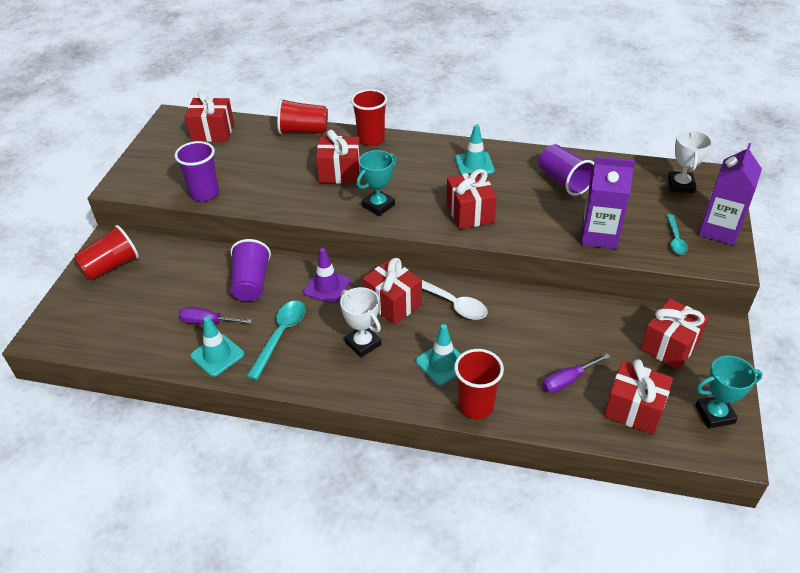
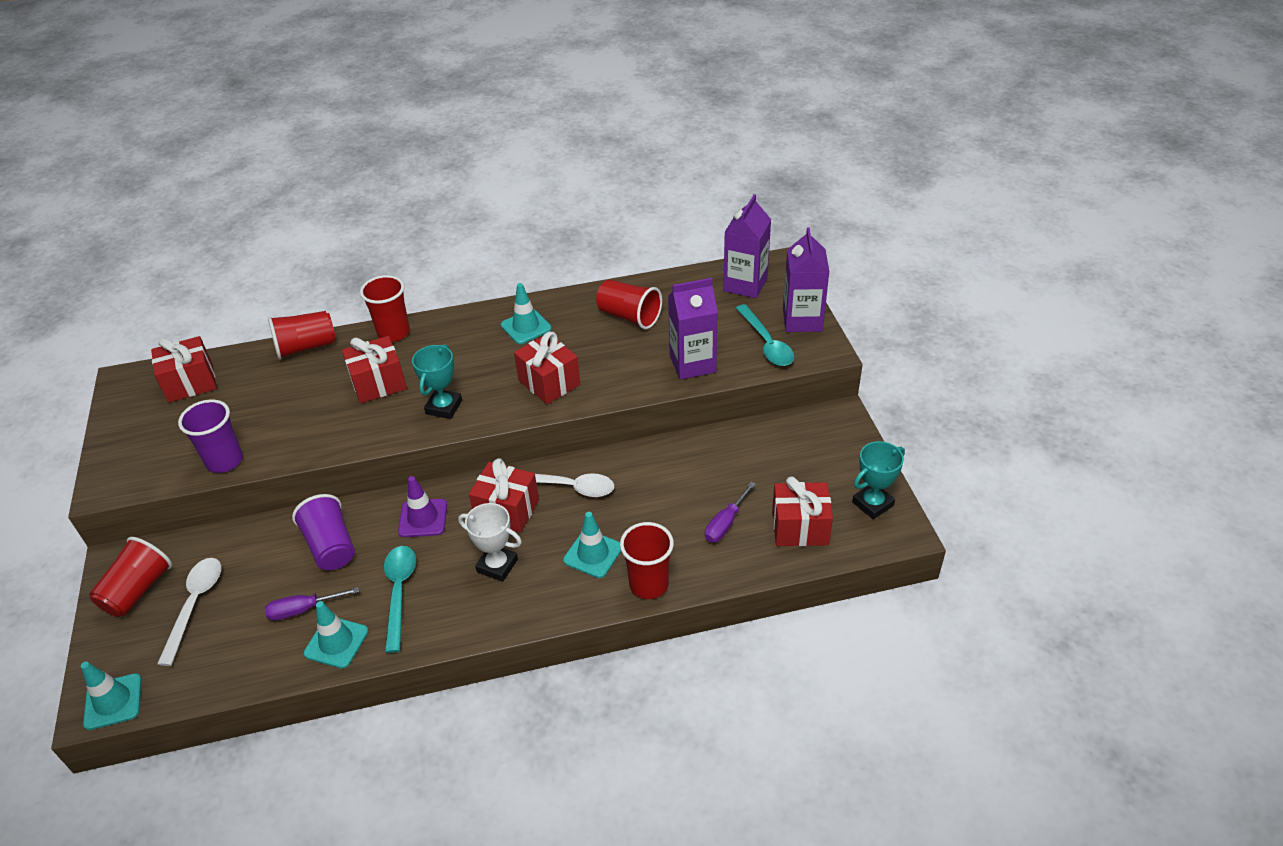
camera: 25 degrees left, 0 degrees up
purple cup [539,144,594,196] -> red cup [596,279,662,329]
red gift [640,298,709,370] -> none
turquoise spoon [667,214,688,255] -> turquoise spoon [736,304,794,366], size x1.57
white trophy [668,130,712,193] -> purple carton [723,194,771,298]
none -> turquoise traffic cone [81,662,142,730]
none -> white spoon [157,558,221,666]

